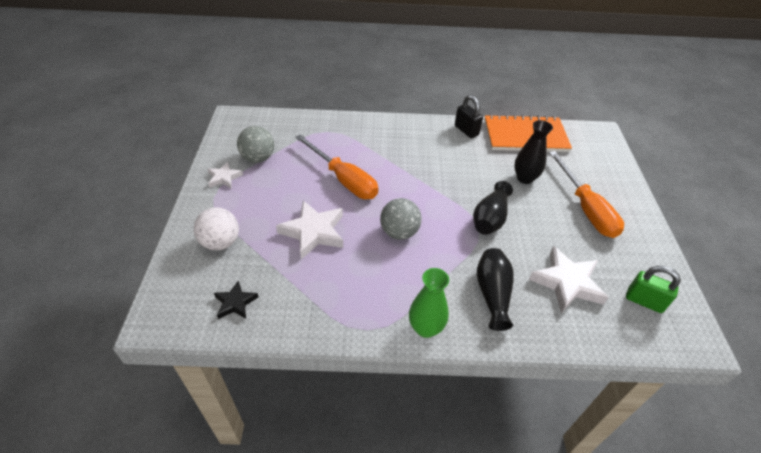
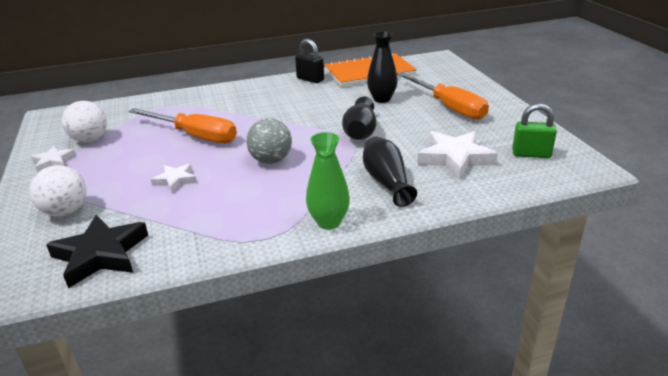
camera: 15 degrees left, 15 degrees down
black star [214,281,258,319] -> black star [46,215,148,288], size x1.79
grey ball [237,126,274,163] -> white ball [62,101,107,142]
white star [276,201,343,259] -> white star [151,164,197,193], size x0.56

